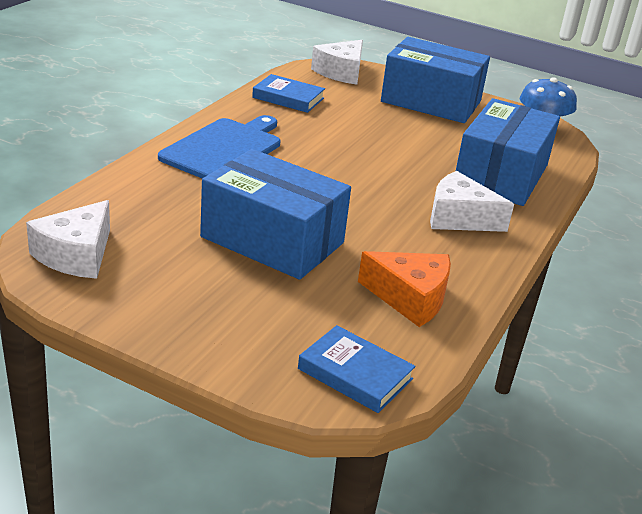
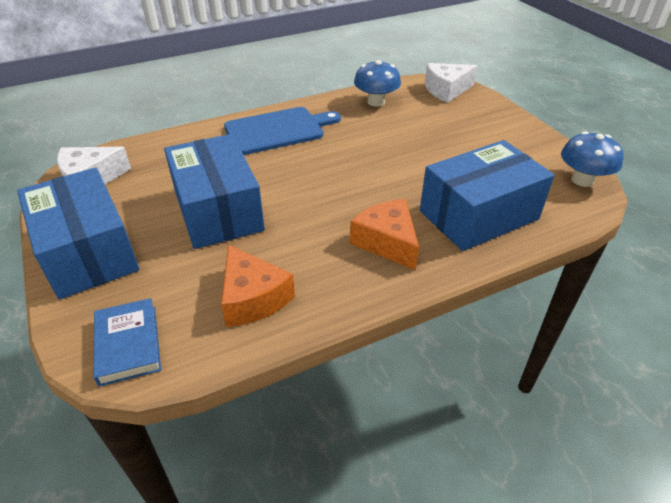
camera: 40 degrees right, 10 degrees up
blue book [252,74,325,113] -> blue mushroom [354,60,401,107]
blue box [381,37,490,123] -> blue box moved to [17,167,140,300]
white cheese [430,171,514,232] -> orange cheese [350,199,419,270]

